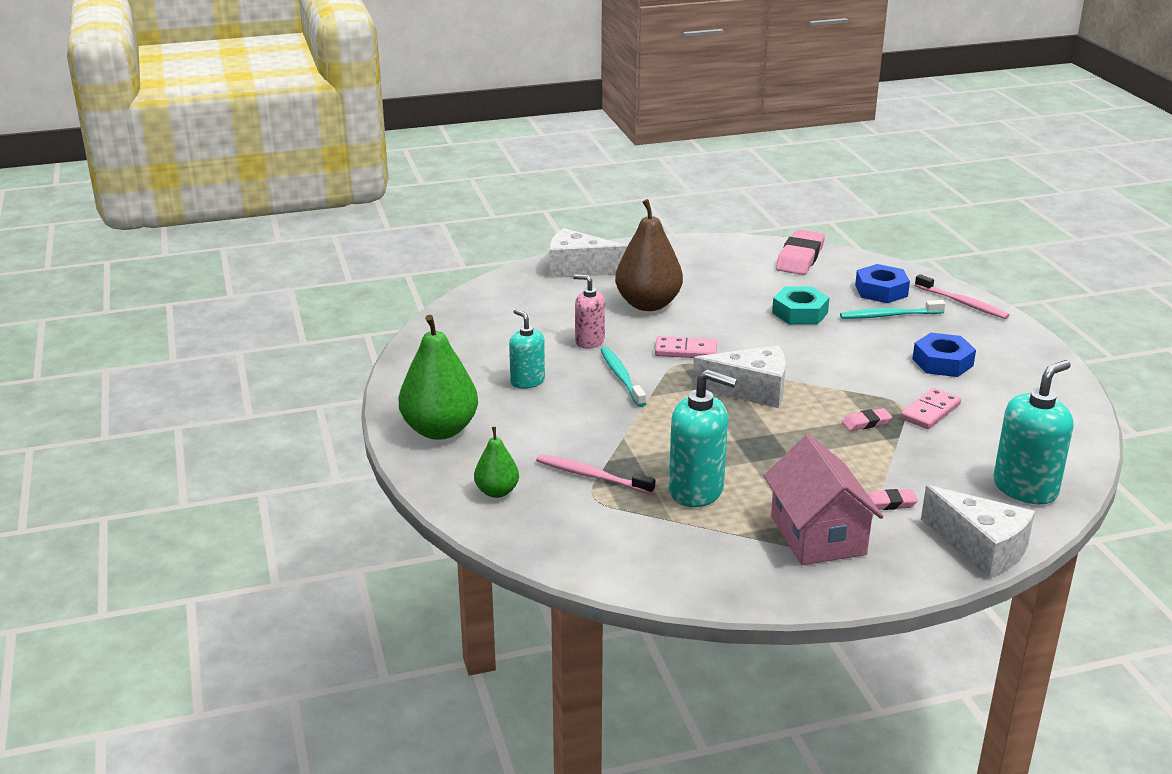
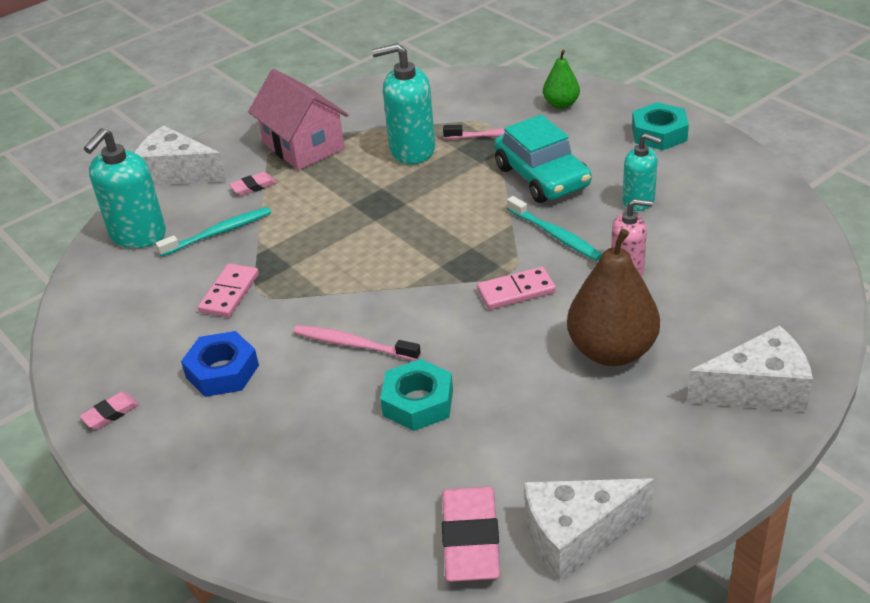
camera: 160 degrees right, 10 degrees up
green pear [398,315,478,440] -> turquoise nut [632,102,689,150]
white cheese [692,346,786,408] -> white cheese moved to [524,478,654,581]
turquoise toothbrush [840,300,945,319] -> turquoise toothbrush moved to [156,207,271,257]
pink eraser [842,408,892,431] -> pink eraser moved to [79,392,139,429]
blue nut [855,264,910,303] -> none
pink toothbrush [915,274,1009,319] -> pink toothbrush moved to [293,325,421,361]
none -> turquoise car [495,115,591,203]

